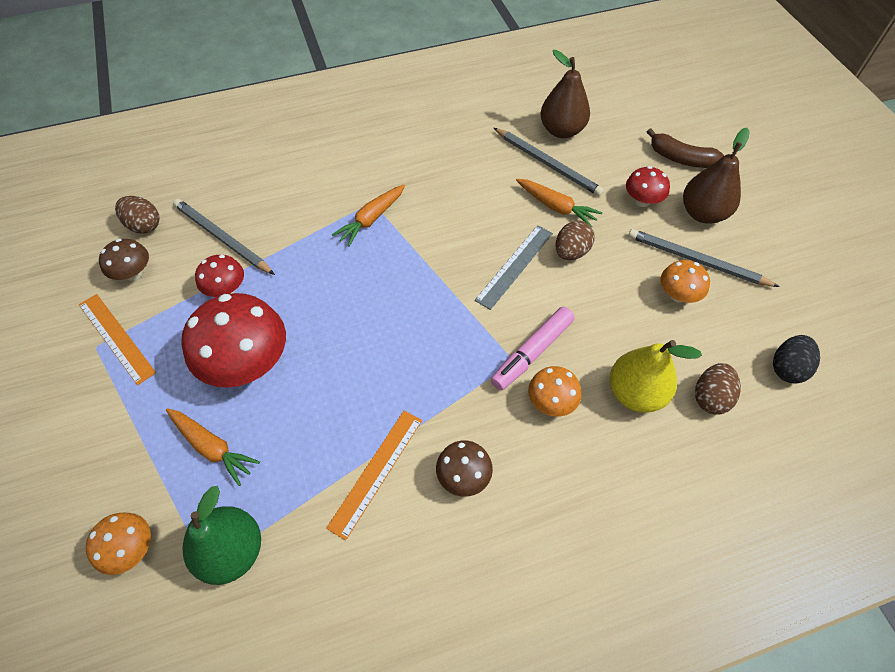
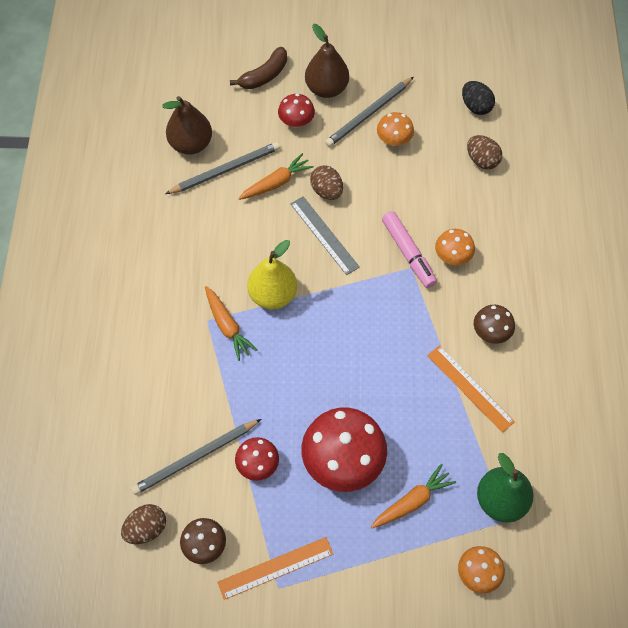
camera: 70 degrees left, 5 degrees up
yellow pear [610,340,702,413] -> yellow pear moved to [247,240,297,309]

